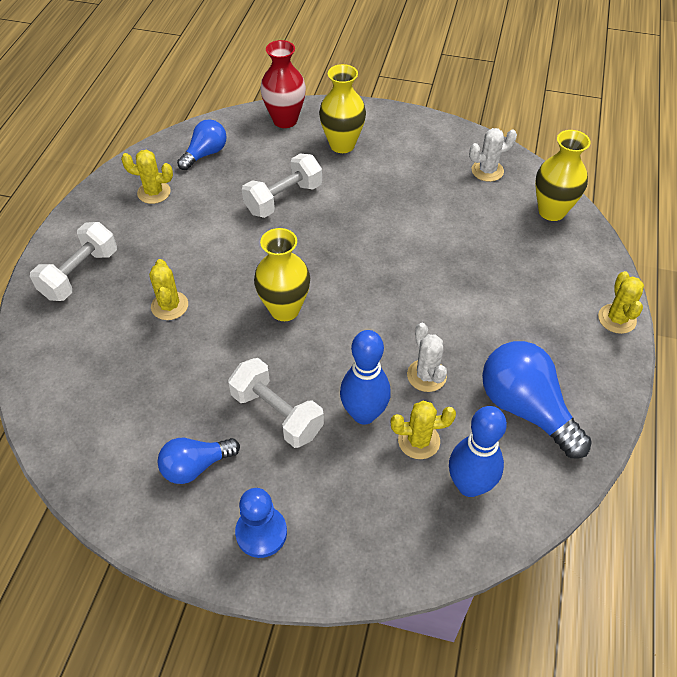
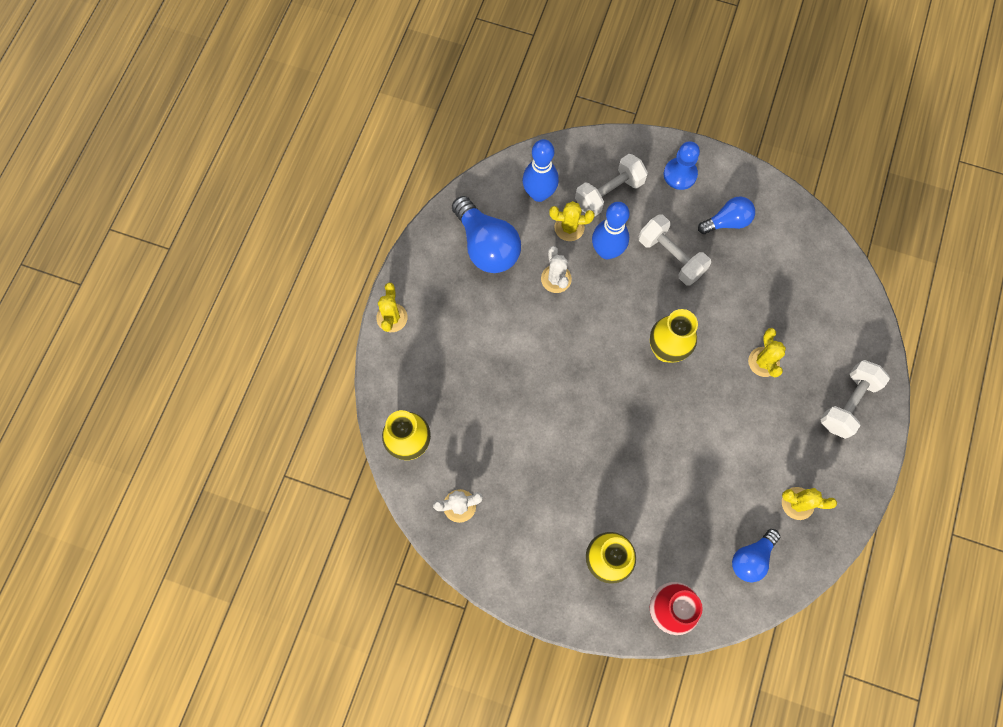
camera: 175 degrees left, 20 degrees up
white dumbbell [242,154,322,218] -> white dumbbell moved to [575,154,648,217]

